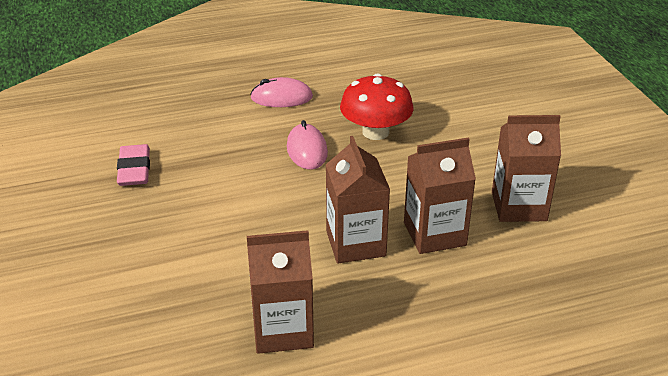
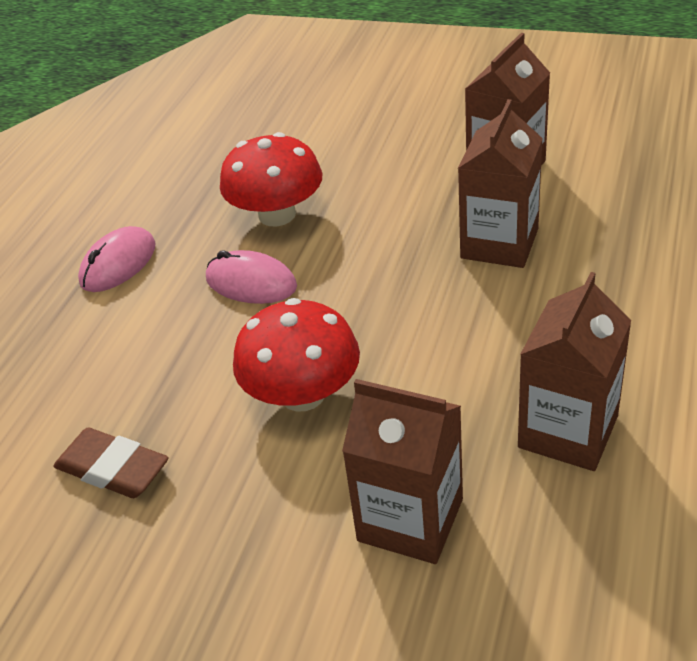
camera: 50 degrees left, 5 degrees up
pink eraser [117,144,150,186] -> brown eraser [53,428,169,498]
brown carton [326,136,390,263] -> brown carton moved to [342,379,463,564]
none -> red mushroom [233,298,360,412]

